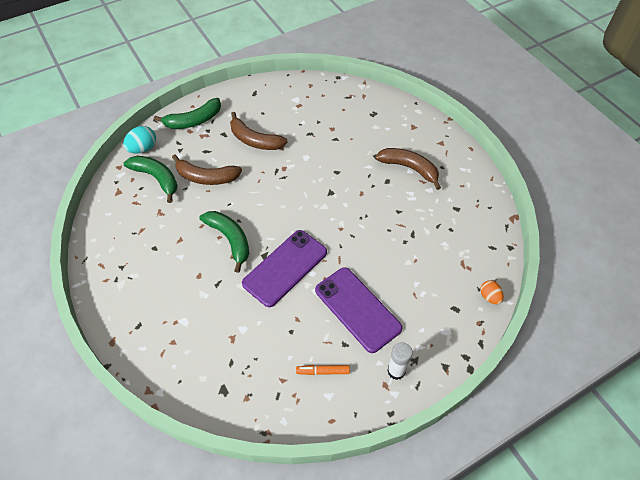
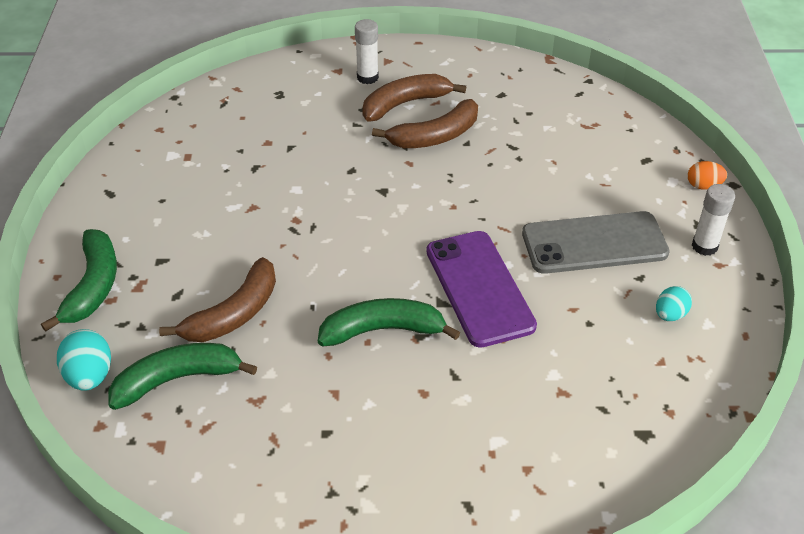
camera: 60 degrees left, 10 degrees down
brown banana [230,112,288,150] -> brown banana moved to [372,99,478,148]
orange marker [296,365,350,375] -> turquoise egg [656,286,692,321]
purple phone [315,267,402,353] -> grey phone [522,211,670,274]
orange egg [480,280,504,304] -> orange egg moved to [688,161,727,190]
none -> white glue stick [355,19,379,84]

